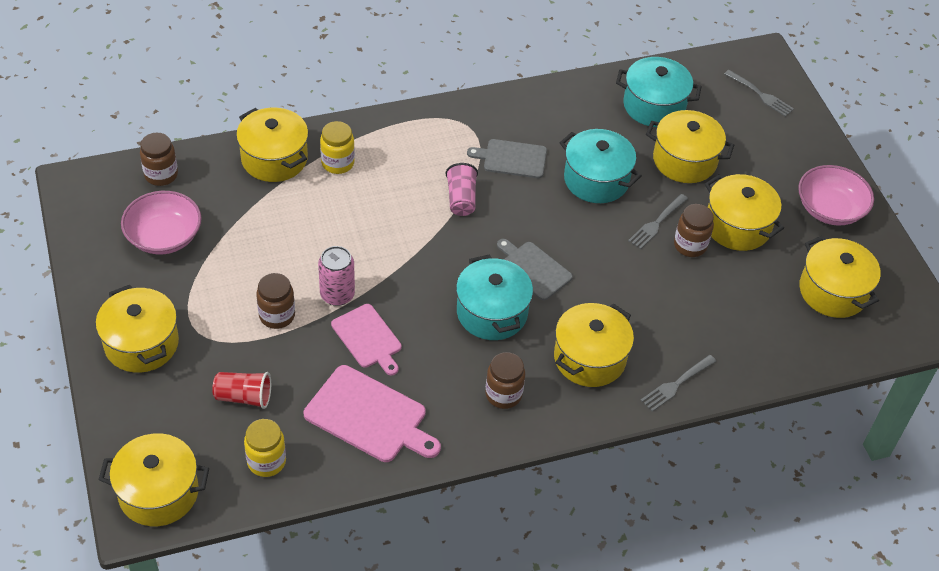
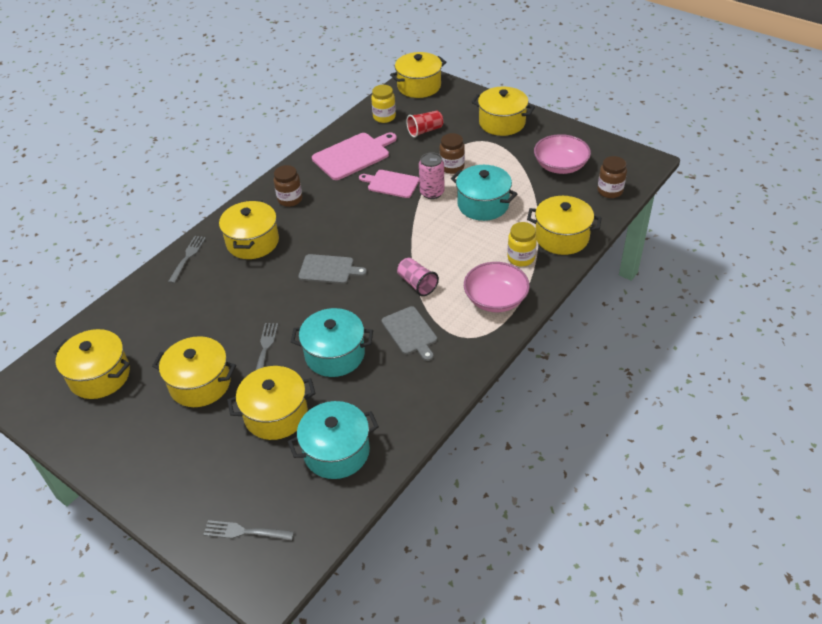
camera: 150 degrees right, 5 degrees down
pink cutting board [304,365,441,462] -> pink cutting board turned 150 degrees clockwise [312,132,397,180]
turquoise pot [456,254,533,340] -> turquoise pot moved to [451,165,517,221]
grey cutting board [467,139,547,178] -> grey cutting board turned 90 degrees clockwise [382,306,437,361]
brown jar [674,204,714,257] -> none
pink bowl [798,165,874,226] -> pink bowl moved to [464,262,530,312]

